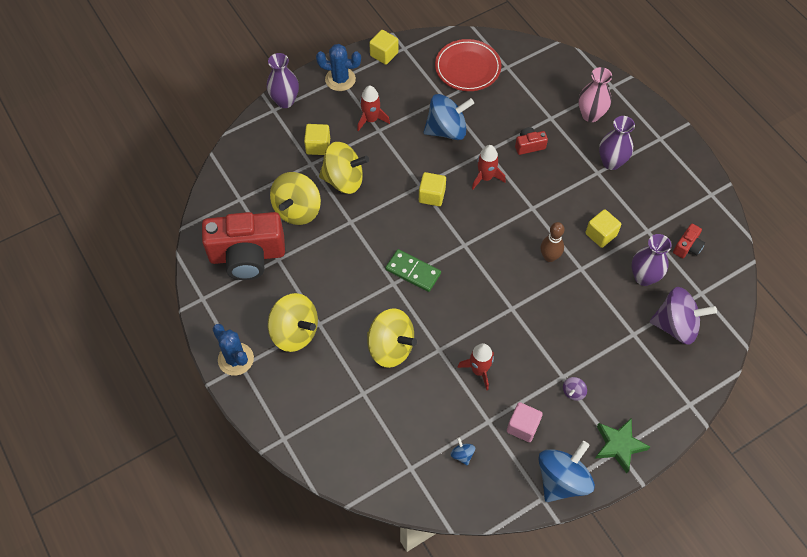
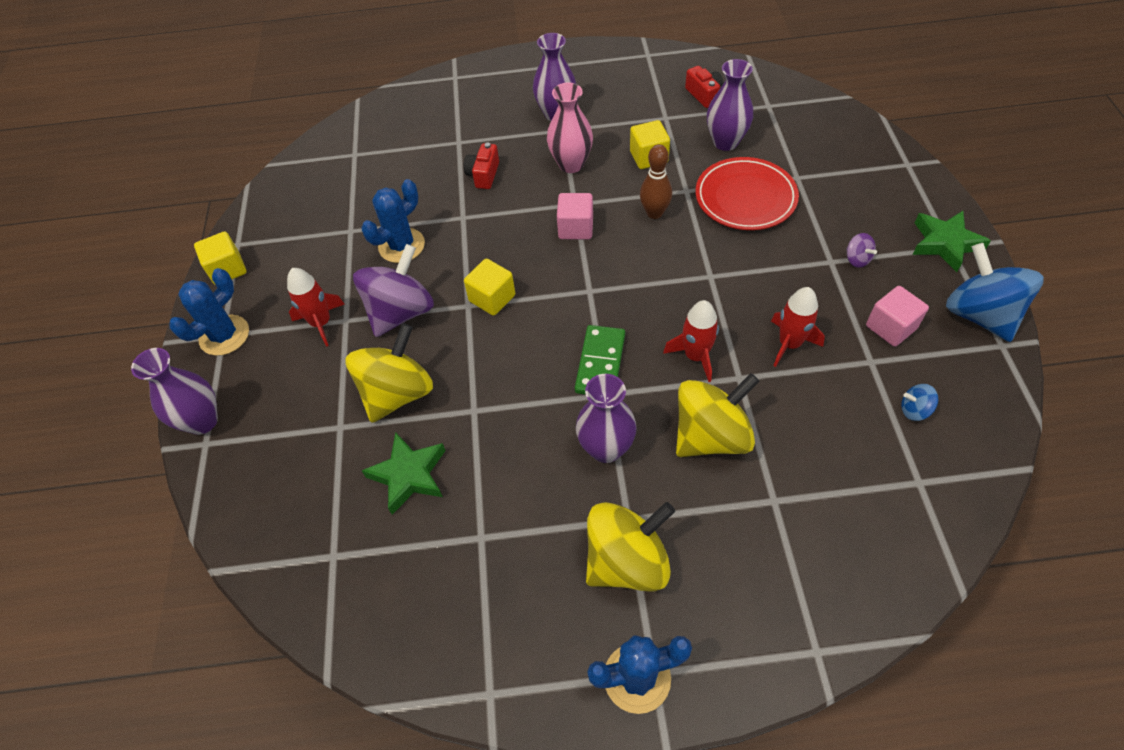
camera: 60 degrees left, 5 degrees down
red camera [202,212,285,280] -> none
yellow spinning top [270,172,321,225] -> green star [362,432,446,515]
yellow cube [304,124,330,155] -> none
green domino [385,249,441,292] -> green domino turned 45 degrees counterclockwise [575,325,625,395]
blue spinning top [424,94,474,140] -> blue cactus [361,179,425,263]
red plate [435,39,501,91] -> red plate moved to [696,157,799,230]
red rocket [472,145,506,190] -> red rocket moved to [663,300,719,382]
pink vase [578,67,612,122] -> pink vase moved to [547,83,593,173]
purple spinning top [650,287,717,345] -> purple spinning top moved to [353,244,434,337]
none -> pink cube [557,193,593,240]
none -> purple vase [576,374,637,463]

